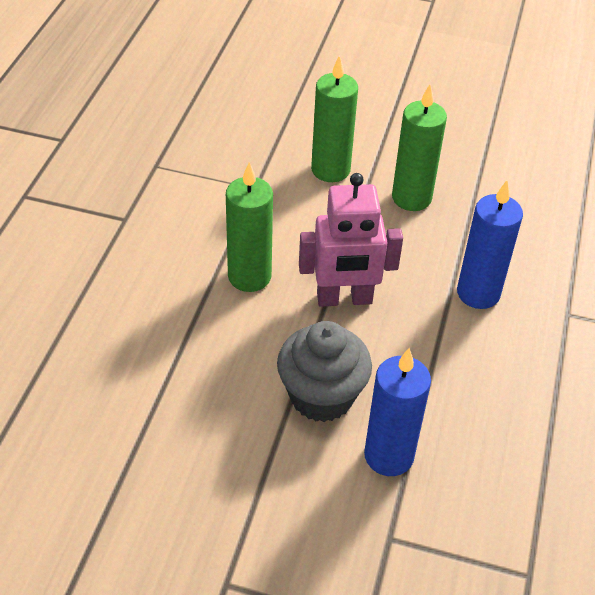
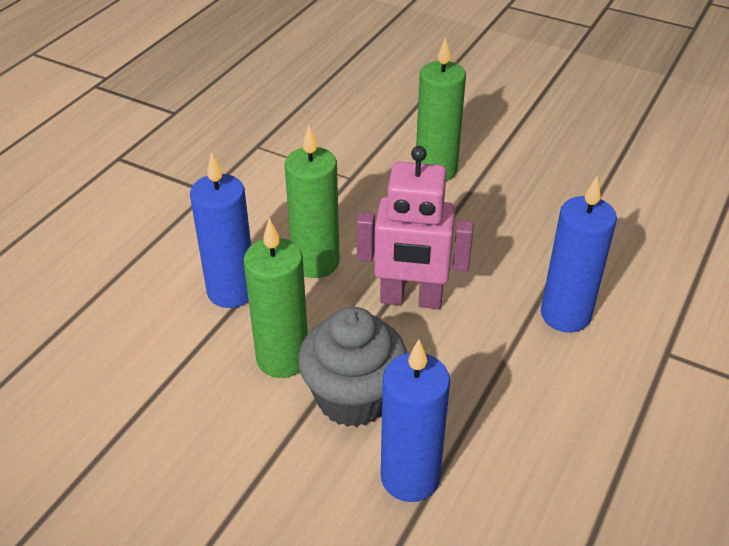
camera: 15 degrees right, 5 degrees down
green candle [392,84,447,211] -> green candle moved to [243,219,308,378]
none -> blue candle [190,152,251,308]

